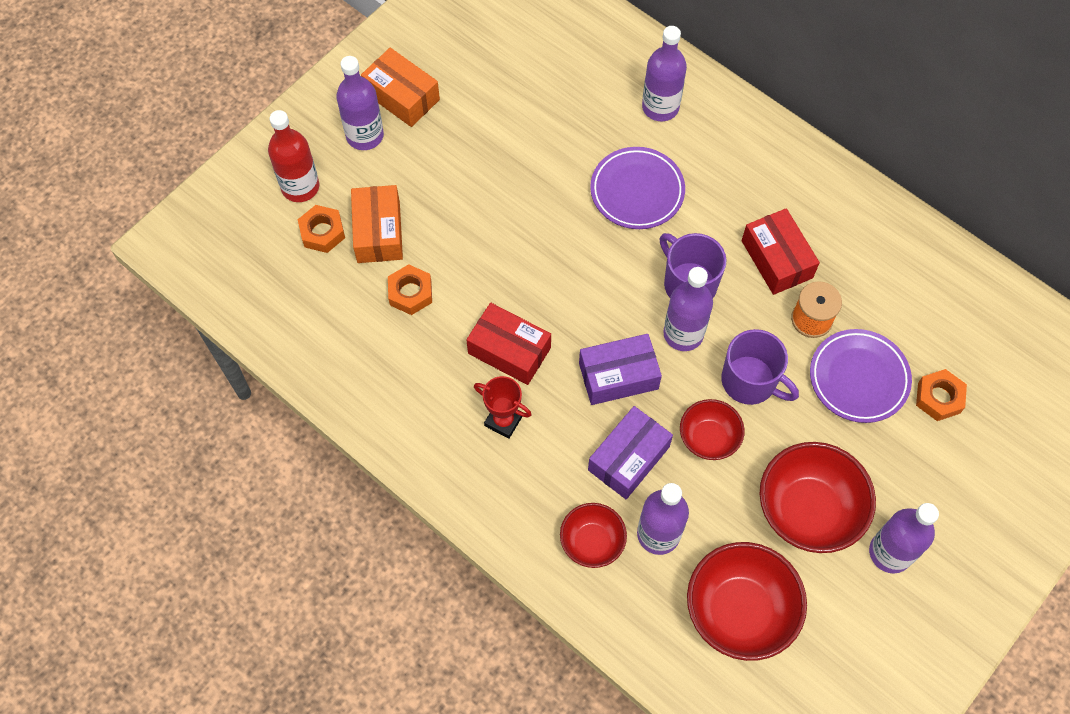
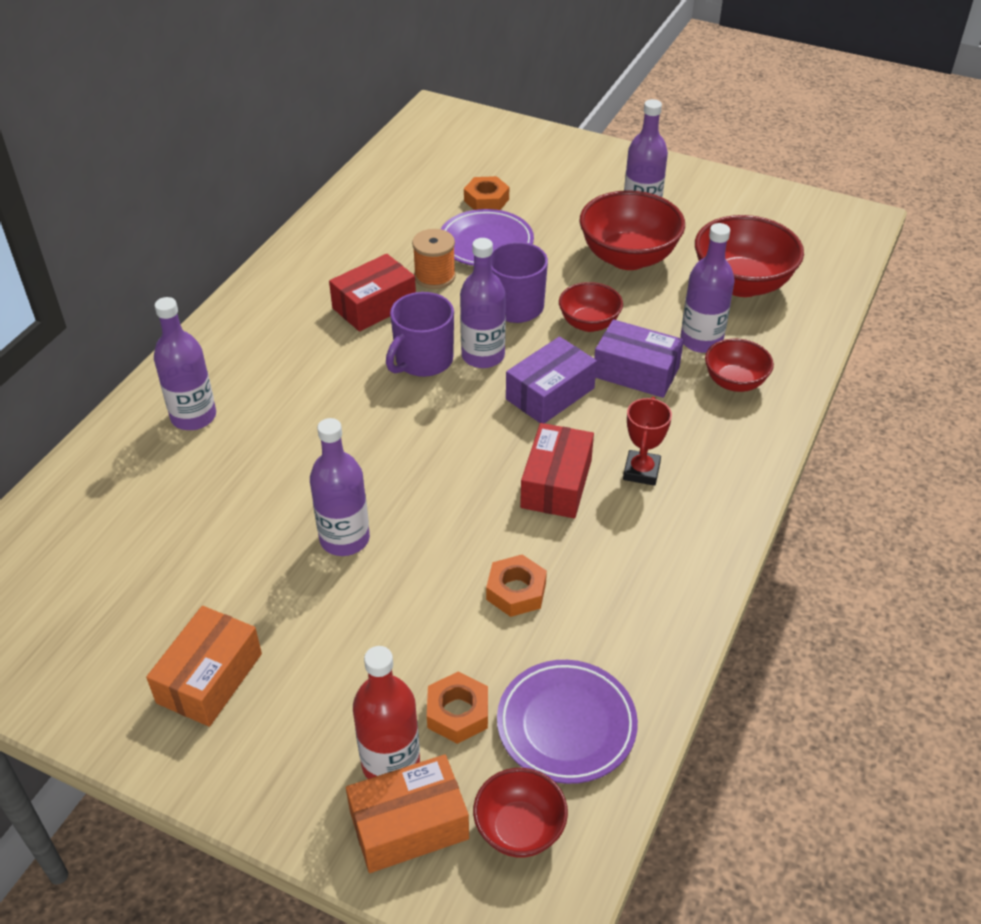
camera: 105 degrees left, 20 degrees down
purple bottle [336,56,384,150] -> purple bottle moved to [310,418,370,556]
orange box [351,185,403,263] -> orange box moved to [346,754,469,873]
purple box [579,334,662,405] -> purple box turned 75 degrees clockwise [506,336,597,423]
purple plate [590,147,685,229] -> purple plate moved to [497,660,638,784]
none -> red bowl [473,768,568,858]

